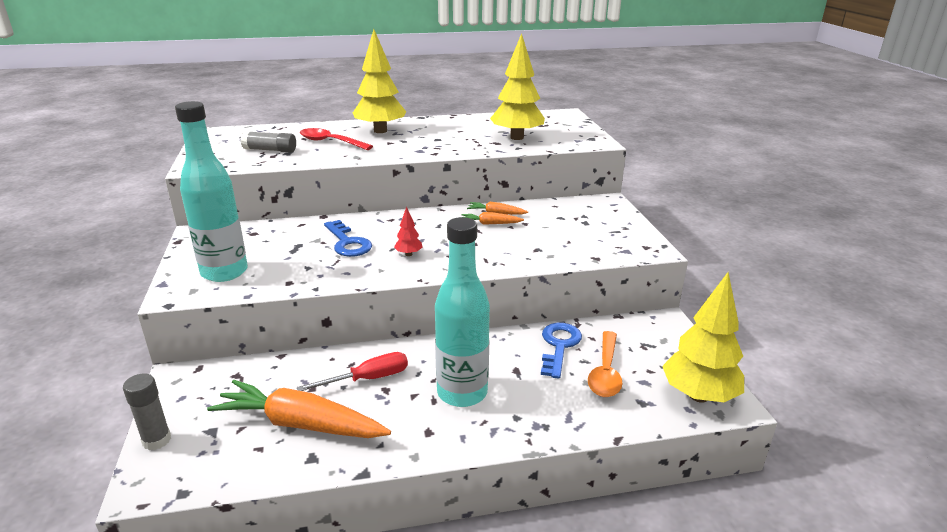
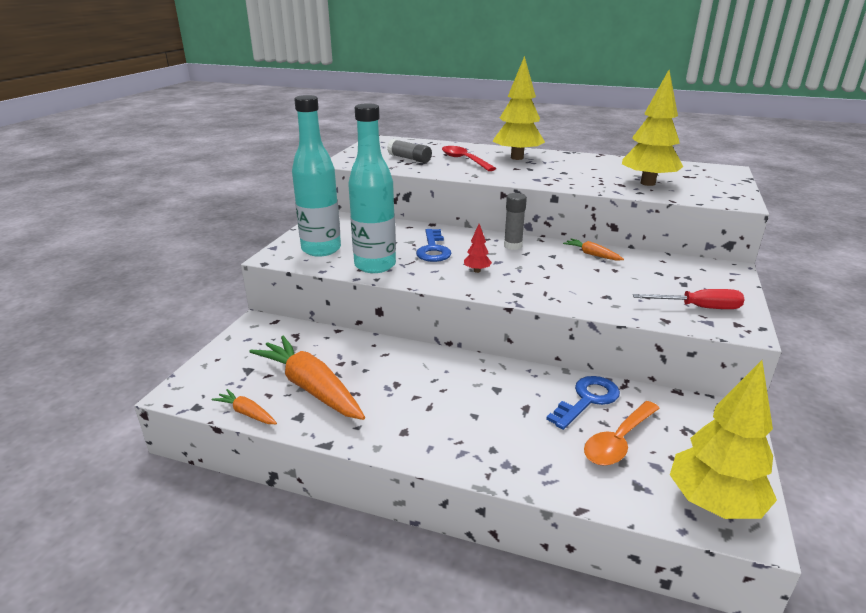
camera: 30 degrees right, 0 degrees up
grey glue stick [123,373,171,450] -> grey glue stick moved to [504,193,527,250]
red screwdriver [297,352,408,391] -> red screwdriver moved to [633,289,745,309]
turquoise bottle [435,217,490,407] -> turquoise bottle moved to [348,103,396,273]
orange carrot [461,212,524,225] -> orange carrot moved to [212,389,277,424]

